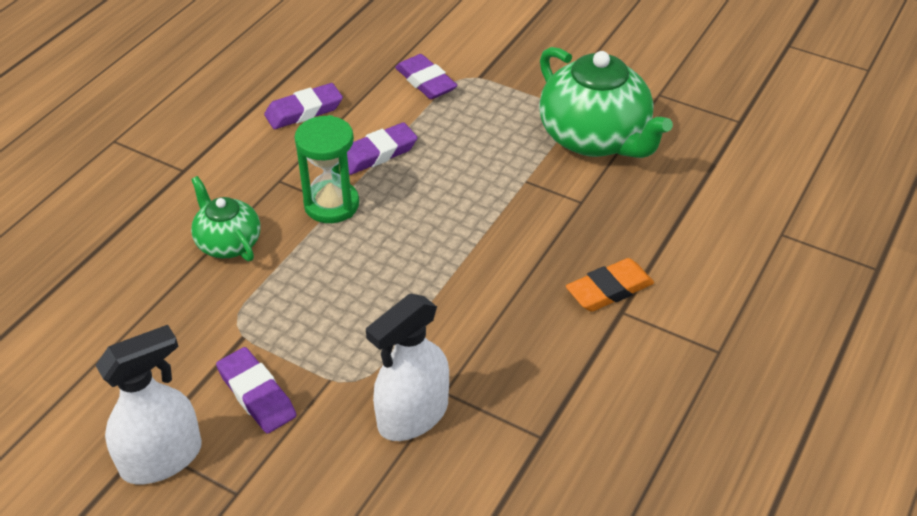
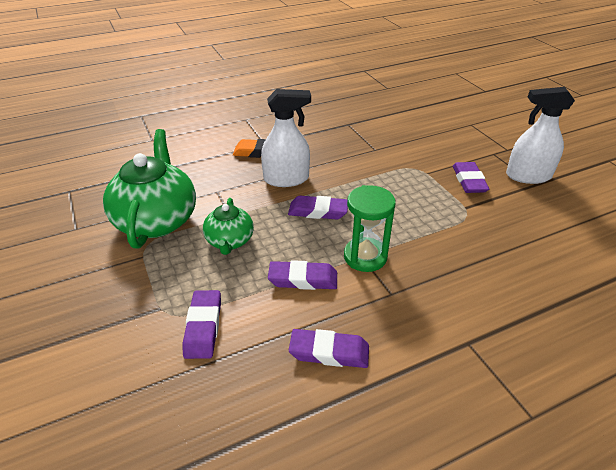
camera: 145 degrees left, 5 degrees down
green teapot [191,176,261,261] -> green teapot moved to [203,198,254,255]
white spray bottle [366,294,449,441] -> white spray bottle moved to [261,89,311,187]
none -> purple eraser [288,196,348,219]

